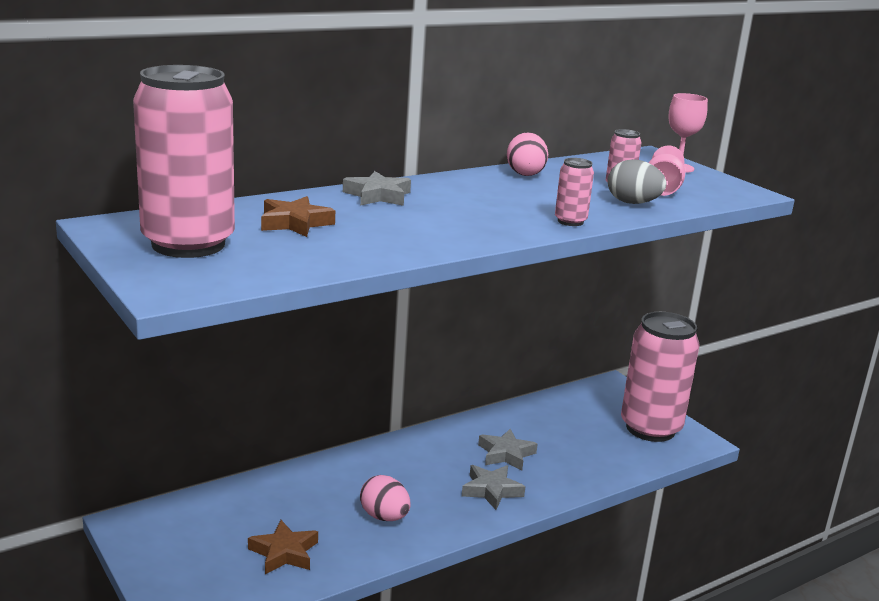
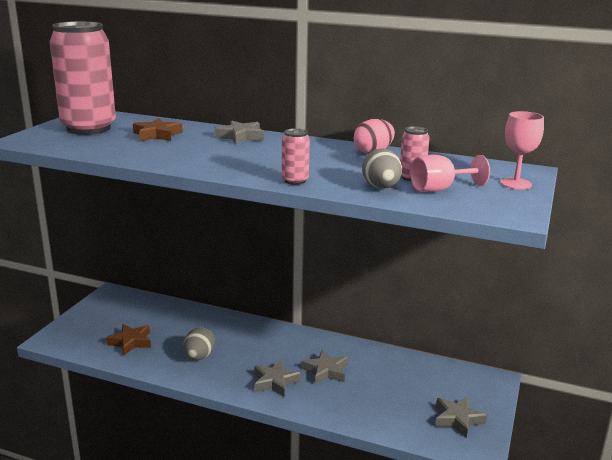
camera: 55 degrees right, 0 degrees up
pink egg [360,475,410,521] -> grey egg [183,327,215,360]
pink can [621,312,699,442] -> grey star [435,397,487,438]

